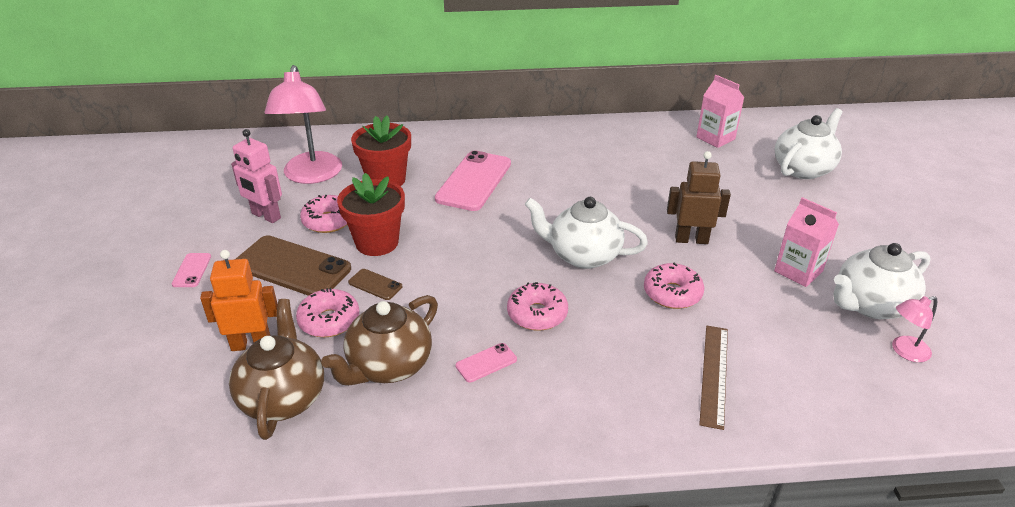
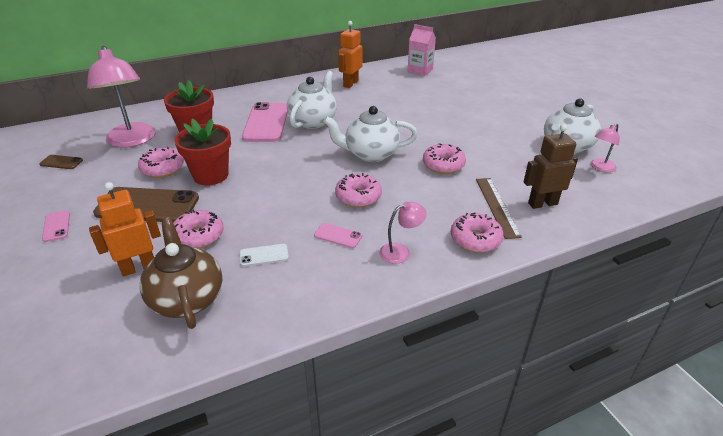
camera: 20 degrees left, 0 degrees up
pink robot [231,129,282,223] -> none
brown teapot [321,295,438,386] -> white phone [240,244,289,267]
brown phone [348,269,402,300] -> brown phone moved to [39,155,83,169]
pink phone [456,343,517,383] -> pink phone turned 75 degrees clockwise [314,223,362,248]
brown robot [667,151,731,244] -> brown robot moved to [524,124,578,209]
pink carton [774,197,839,287] -> none
white teapot [775,108,843,179] -> white teapot moved to [287,71,337,129]
none -> orange robot [338,21,363,88]
none -> pink lamp [380,202,427,264]
none -> pink donut [451,212,504,253]

